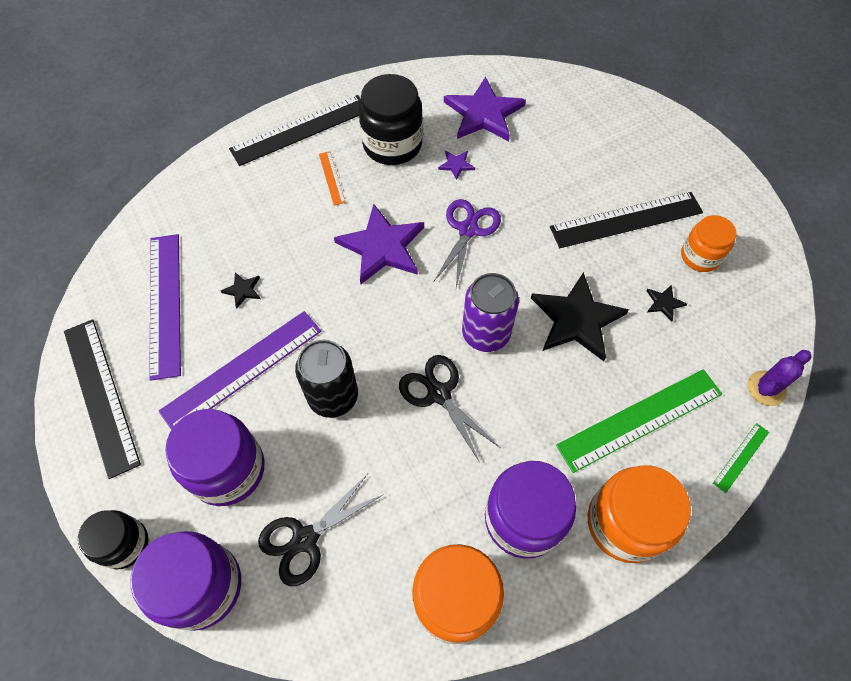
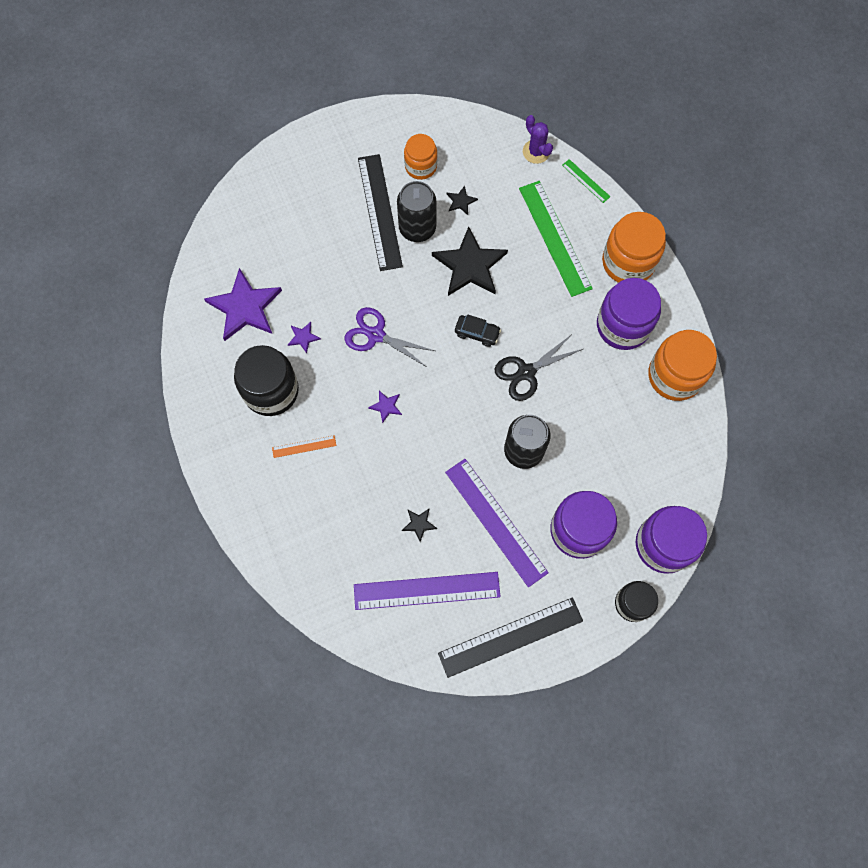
camera: 85 degrees left, 10 degrees up
black ruler [229,95,361,166] -> none
black scissors [258,474,384,586] -> none
purple star [334,204,424,284] -> purple star [368,391,402,423], size x0.43
purple can [462,273,519,352] -> black car [455,314,501,347]
none -> black can [397,181,437,242]

